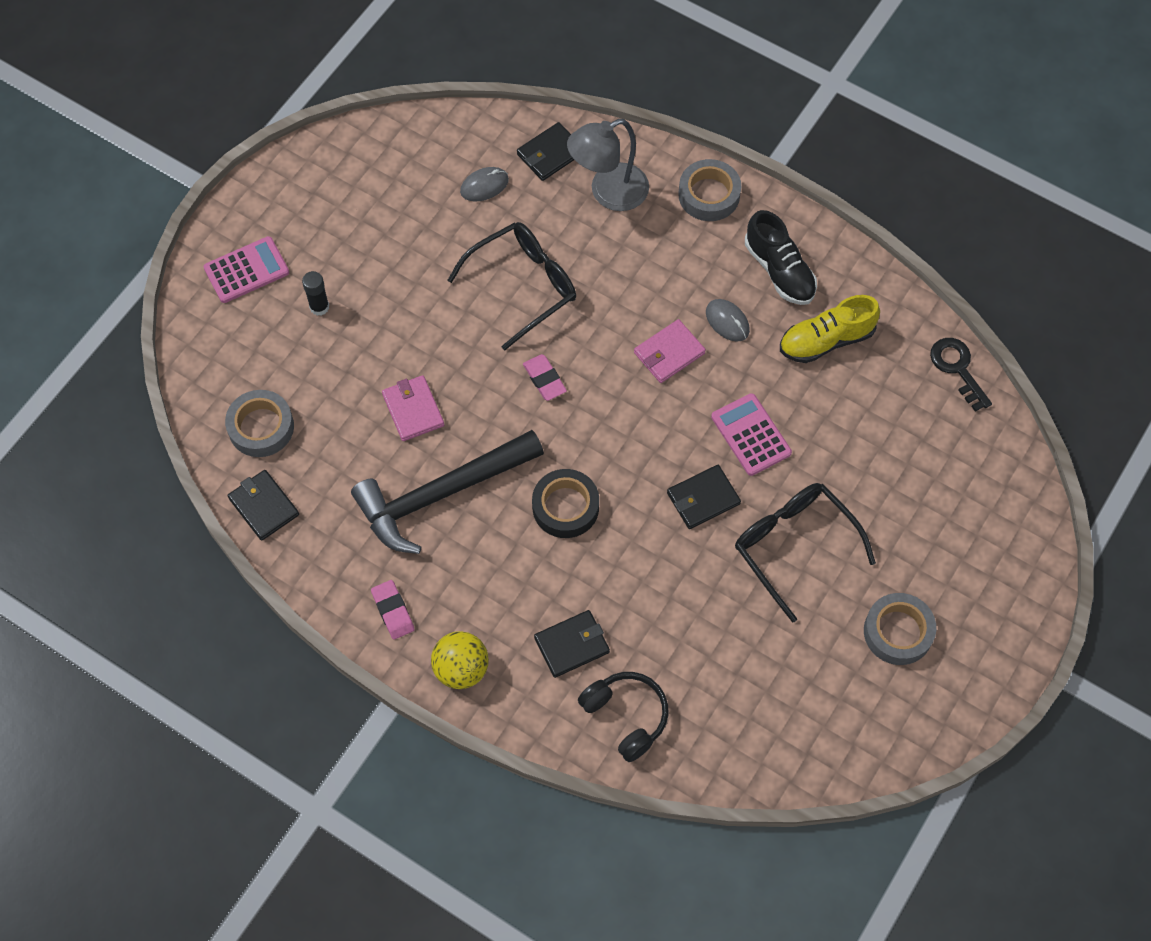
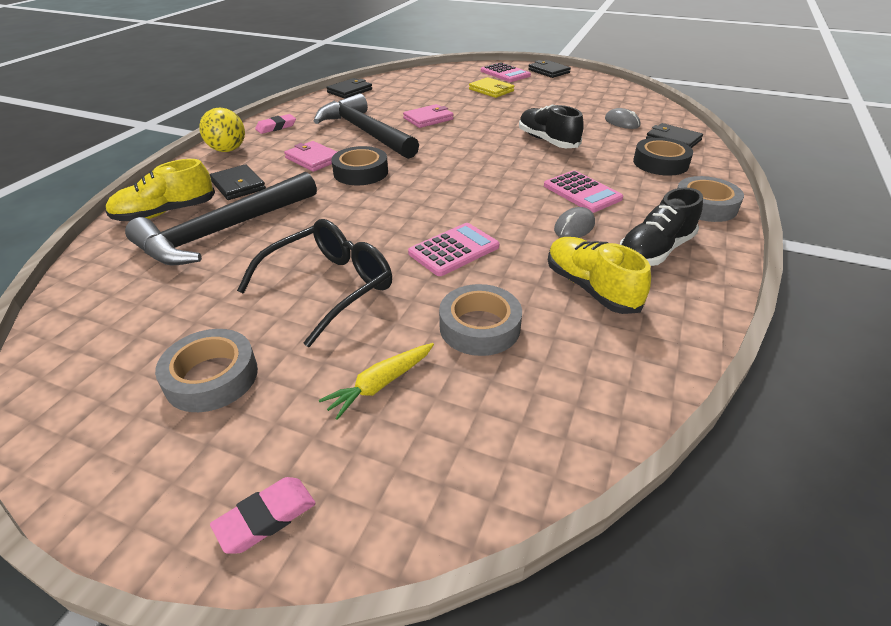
camera: 80 degrees right, 25 degrees down
grey tape [225,390,294,457] -> grey tape moved to [439,284,522,356]
black glue stick [302,271,329,316] -> yellow wallet [469,77,514,98]
black glasses [447,222,576,350] -> black shoe [519,104,584,148]
pink eraser [523,354,567,401] -> pink eraser moved to [210,477,316,554]
grey lamp [567,119,649,211] -> black tape [633,138,693,176]
black headphones [578,672,669,762] -> yellow shoe [106,159,215,221]
pink wallet [634,319,706,383] -> pink wallet moved to [284,141,337,172]
black wallet [667,465,741,529] -> black wallet moved to [528,60,571,78]
black key [930,338,992,412] -> none
none -> black hammer [125,172,317,265]
none -> yellow carrot [319,343,434,420]
none -> pink calculator [544,170,623,213]

